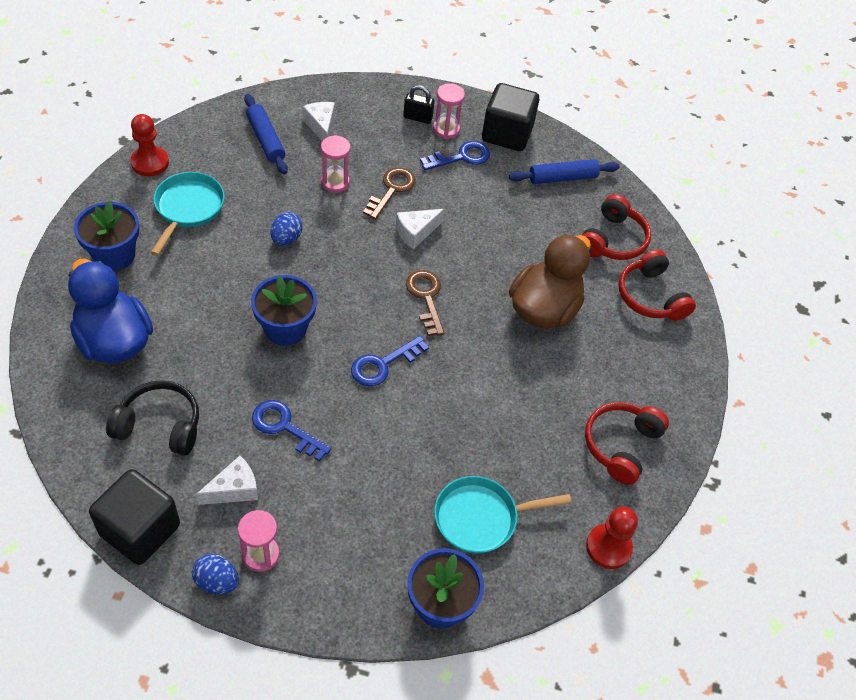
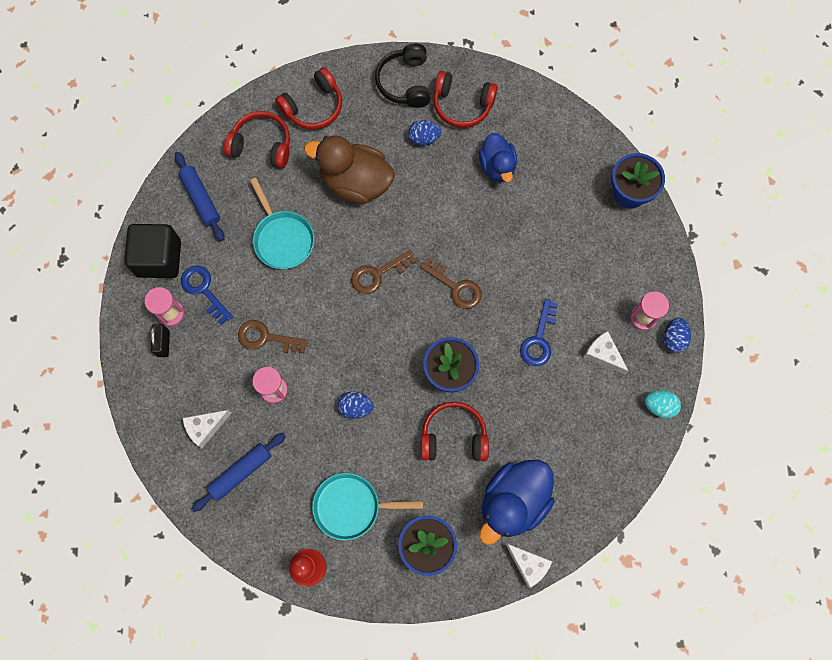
camera: 100 degrees left, 20 degrees up
black cube [89,469,180,565] -> turquoise egg [645,390,681,418]
black headphones [106,380,199,456] -> black headphones moved to [375,44,430,108]
blue key [351,336,429,386] -> brown key [420,257,482,309]
white cheese [396,209,445,249] -> white cheese moved to [506,544,552,588]
turquoise pan [434,476,572,554] -> turquoise pan moved to [250,178,314,269]
red pawn [586,507,638,569] -> none
none -> blue egg [408,120,441,146]
none -> red headphones [421,402,489,461]
none -> blue duck [479,133,517,182]

